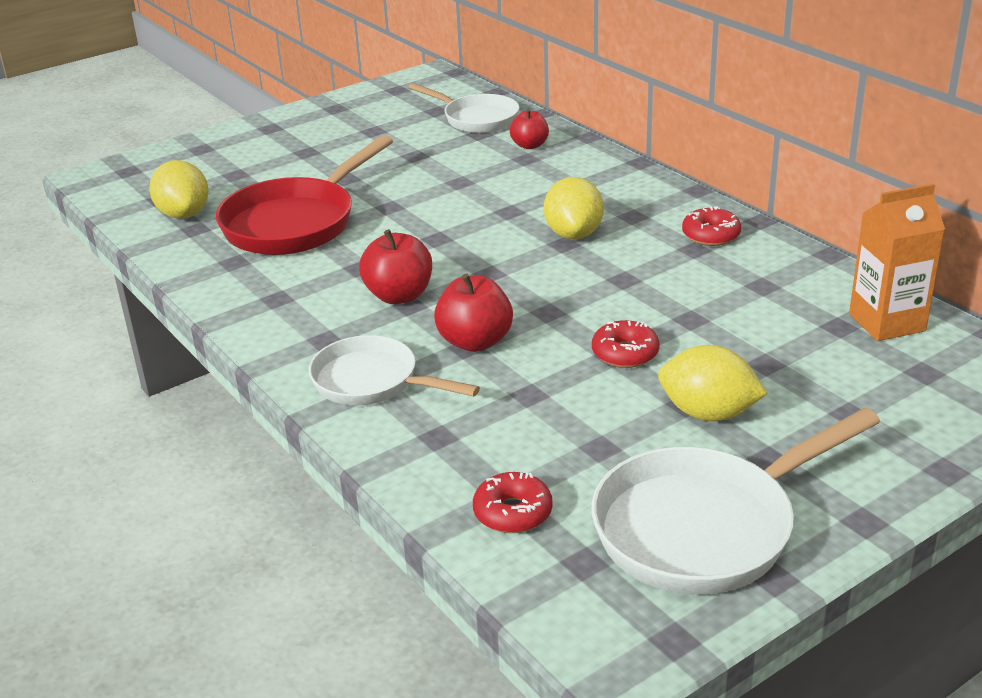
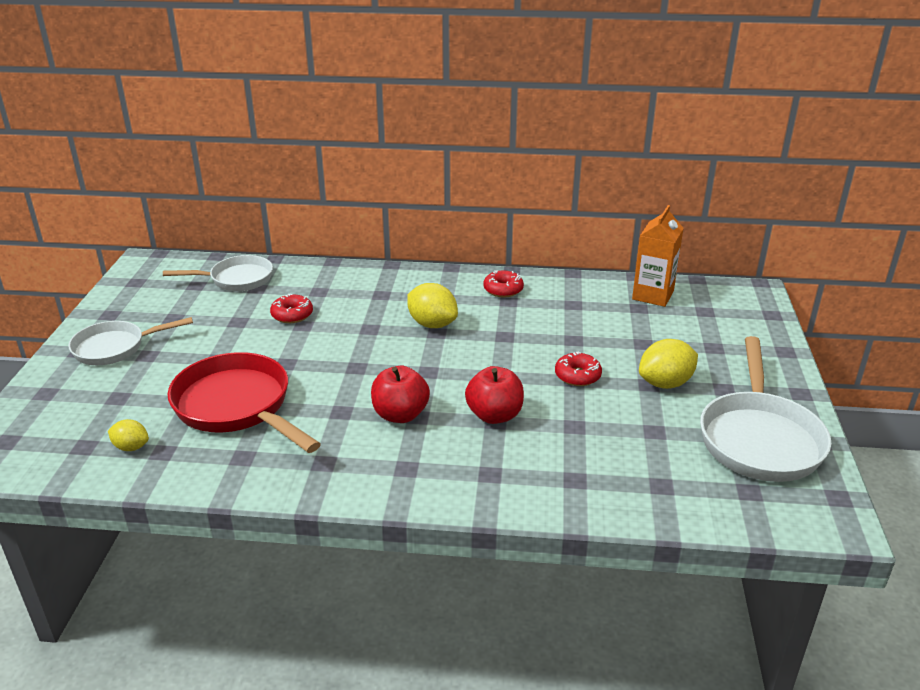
camera: 50 degrees left, 0 degrees up
yellow lemon [149,160,208,219] -> yellow lemon [108,419,149,451], size x0.58
red pan [216,135,393,255] -> red pan turned 150 degrees clockwise [167,352,321,453]
white pan [309,335,480,405] -> white pan moved to [68,317,193,365]
red donut [473,472,553,533] -> red donut moved to [270,294,313,323]
red apple [510,109,549,149] -> none

